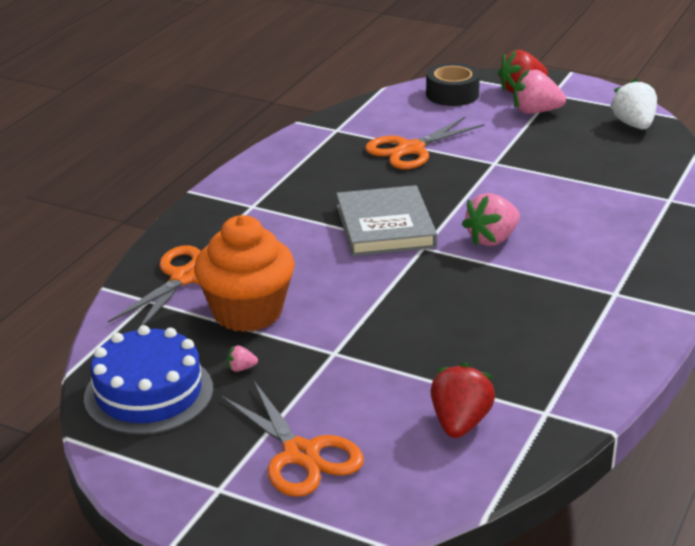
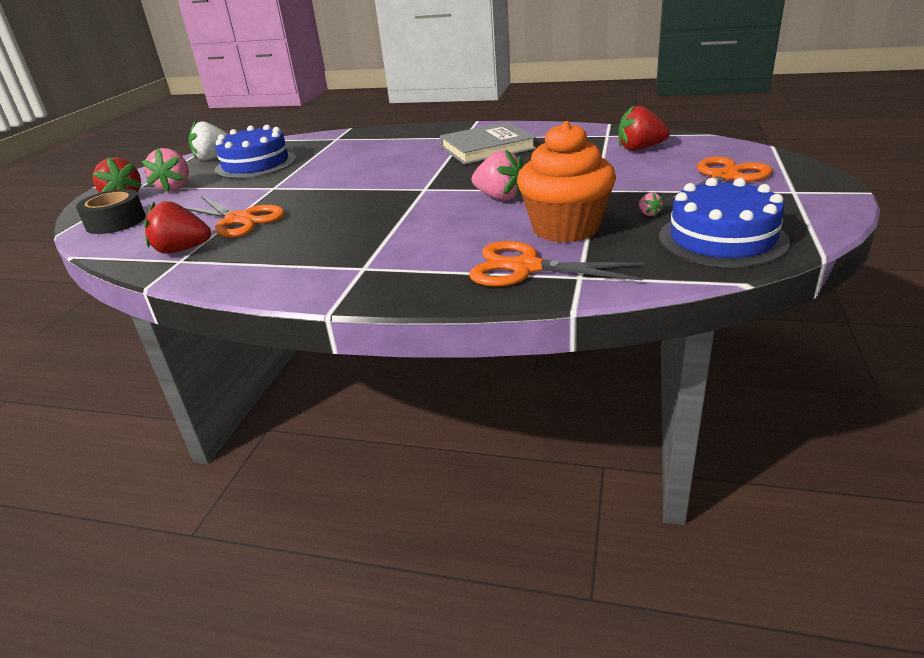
camera: 100 degrees left, 0 degrees up
grey book [336,185,437,256] -> grey book moved to [440,122,536,164]
pink strawberry [462,193,520,246] -> pink strawberry moved to [472,149,523,201]
none -> red strawberry [144,201,211,254]
none -> blue cake [215,125,296,179]

